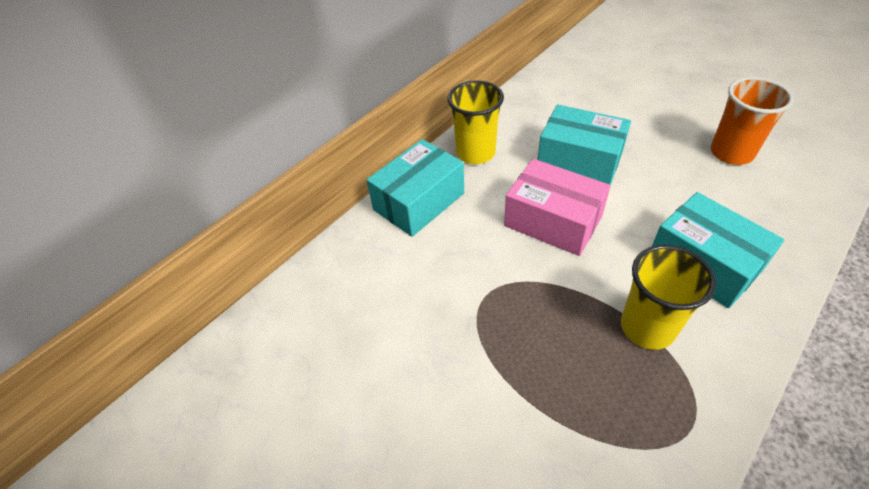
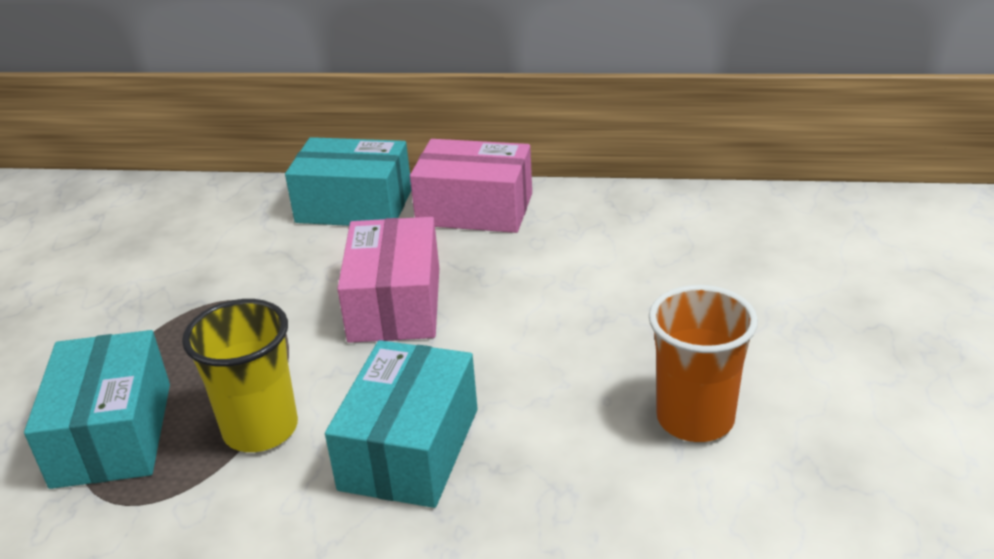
camera: 55 degrees right, 15 degrees down
yellow cup [448,80,504,164] -> pink box [410,139,532,233]
turquoise box [538,105,631,185] -> turquoise box moved to [24,330,170,489]

